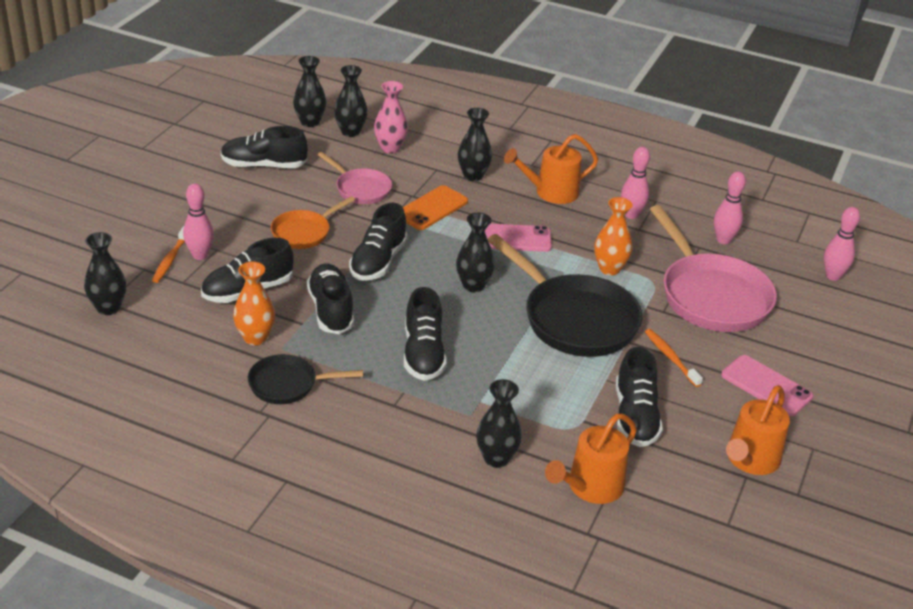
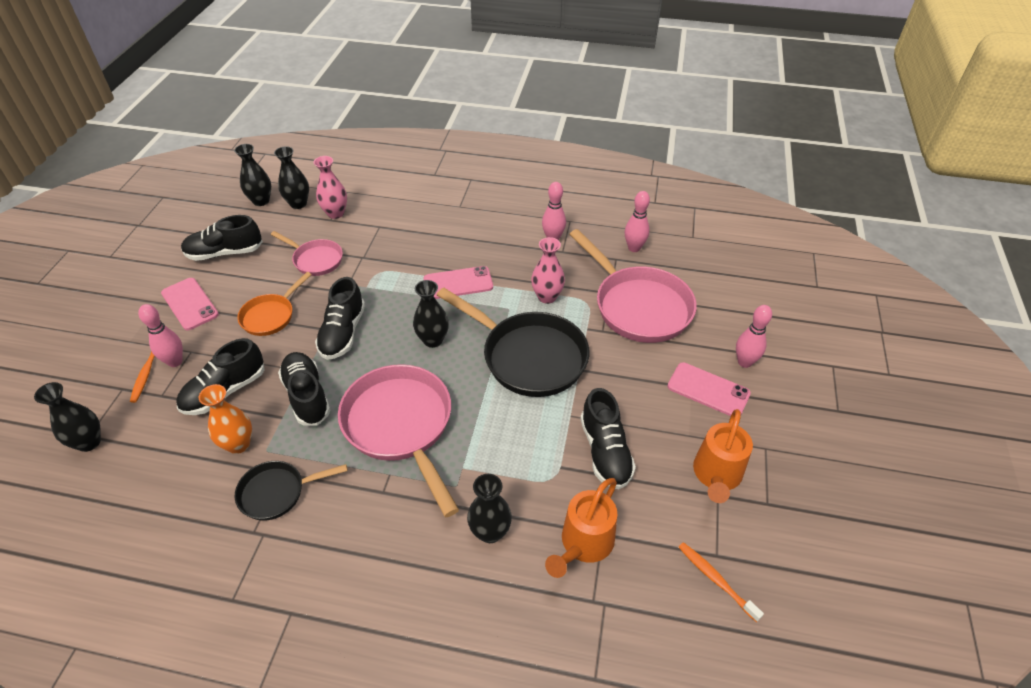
camera: 10 degrees left, 10 degrees up
orange phone [403,185,468,230] -> none
black shoe [404,287,447,381] -> pink pan [338,364,459,517]
black vase [458,108,492,181] -> none
orange watering can [504,134,598,204] -> none
orange vase [594,197,632,275] -> pink vase [531,237,565,304]
orange toothbrush [645,329,703,387] -> orange toothbrush moved to [679,542,764,622]
pink bowling pin [824,207,860,281] -> pink bowling pin moved to [736,305,772,368]
none -> pink phone [161,278,219,330]

